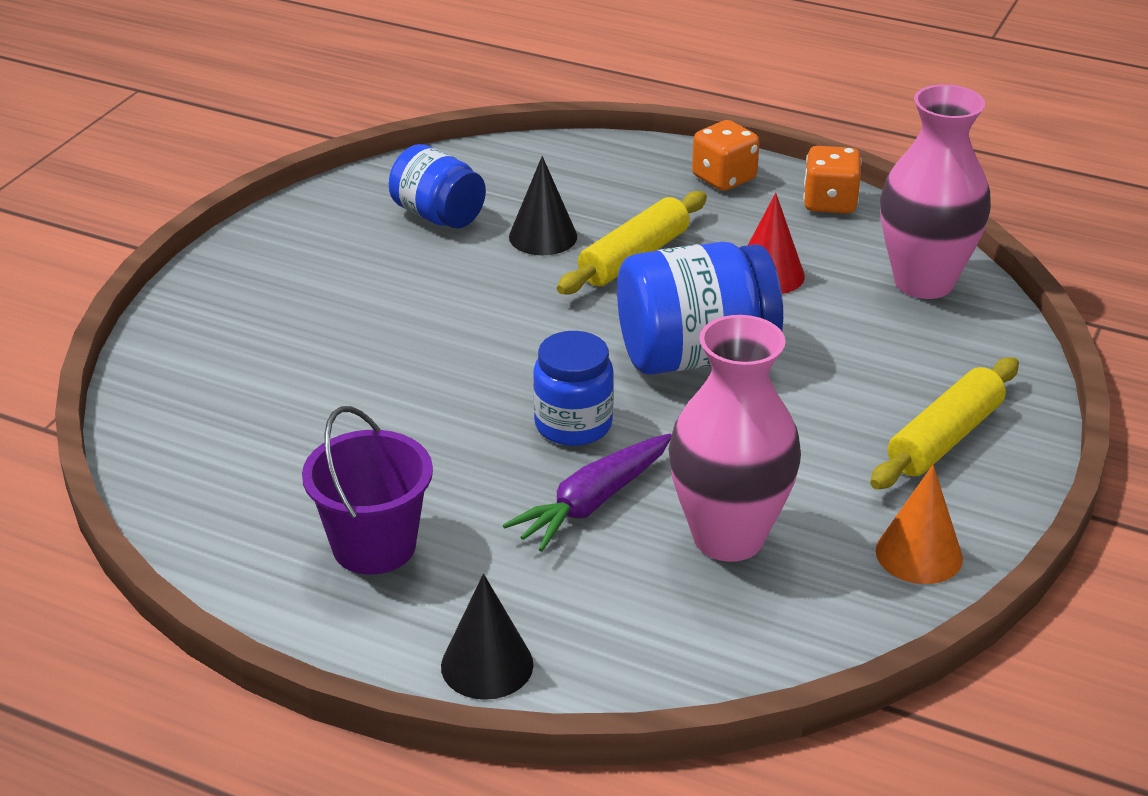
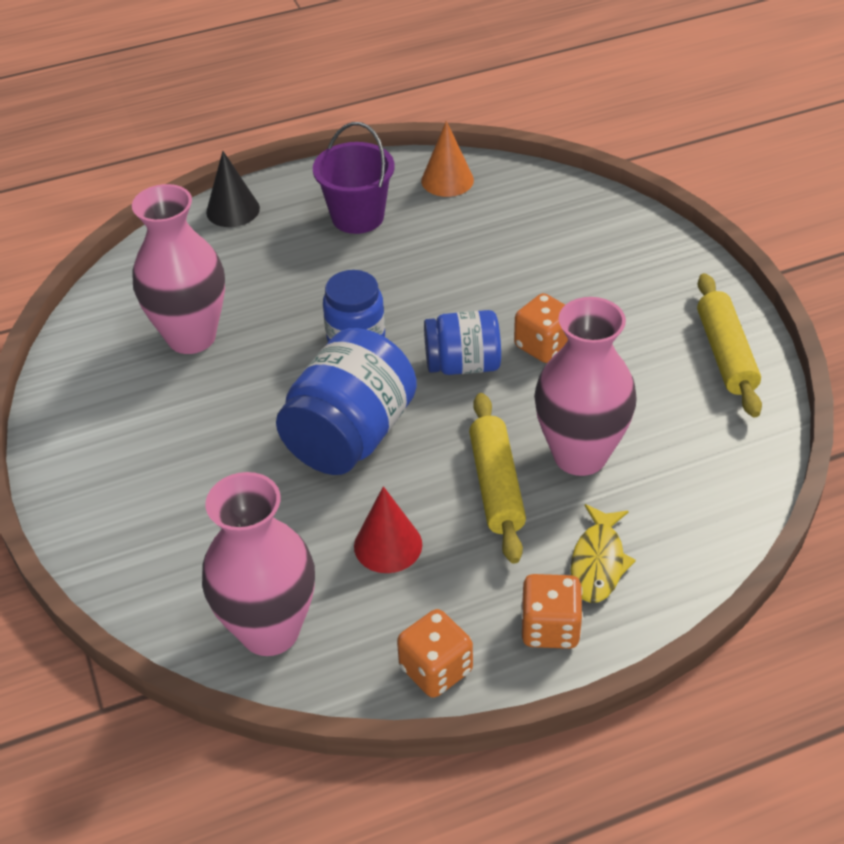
camera: 135 degrees right, 10 degrees up
blue jar [389,144,486,228] -> blue jar moved to [424,310,501,375]
purple carrot [503,433,672,552] -> none
black cone [509,156,577,255] -> pink vase [534,297,637,476]
yellow rolling pin [870,357,1019,489] -> yellow rolling pin moved to [697,273,762,417]
orange cone [876,465,963,584] -> orange cone moved to [421,121,474,197]
none -> orange dice [514,293,568,363]
none -> yellow fish [571,504,636,603]

